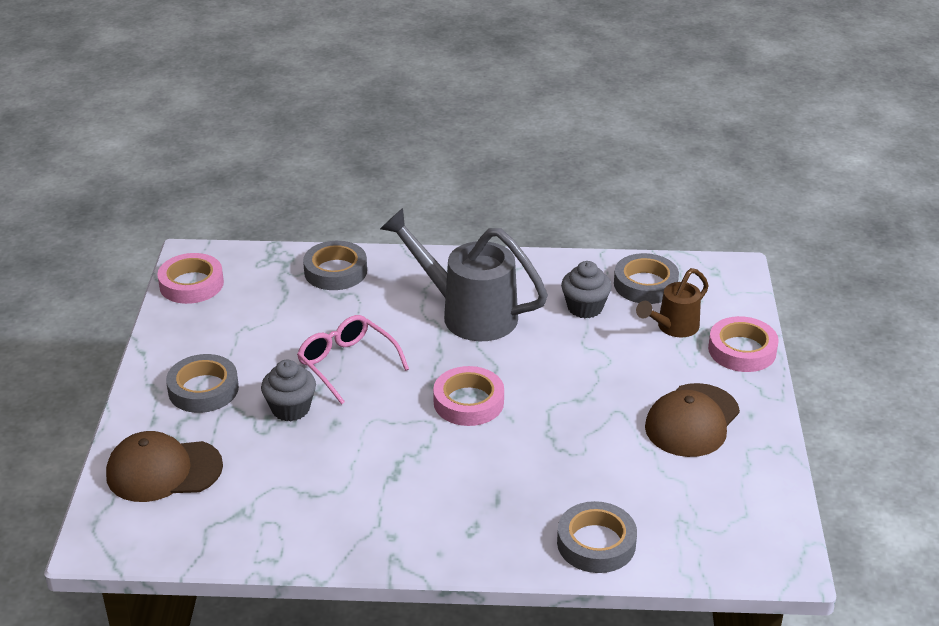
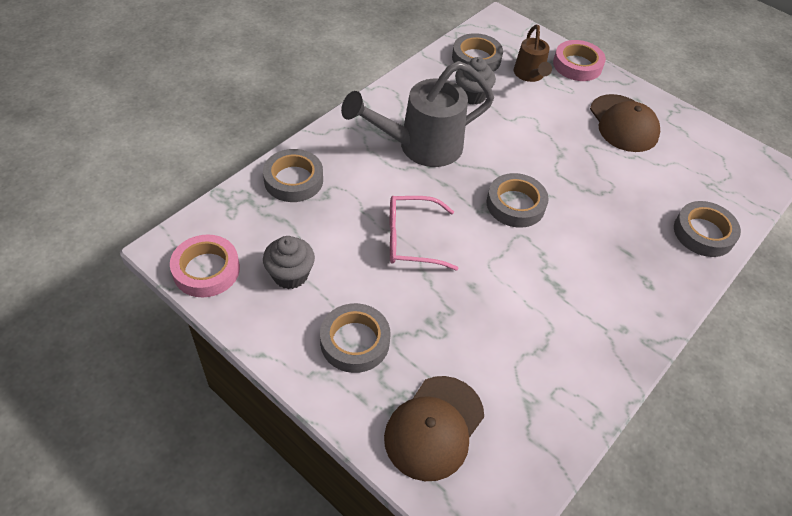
camera: 55 degrees left, 15 degrees up
grey cupcake [261,360,316,421] -> grey cupcake moved to [263,236,315,289]
pink tape [433,366,504,426] -> grey tape [486,173,549,228]

